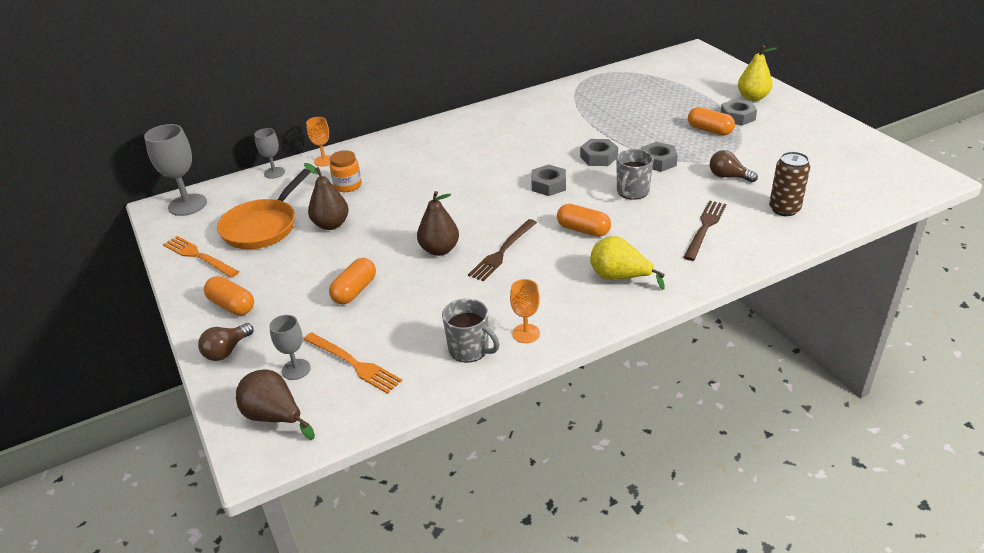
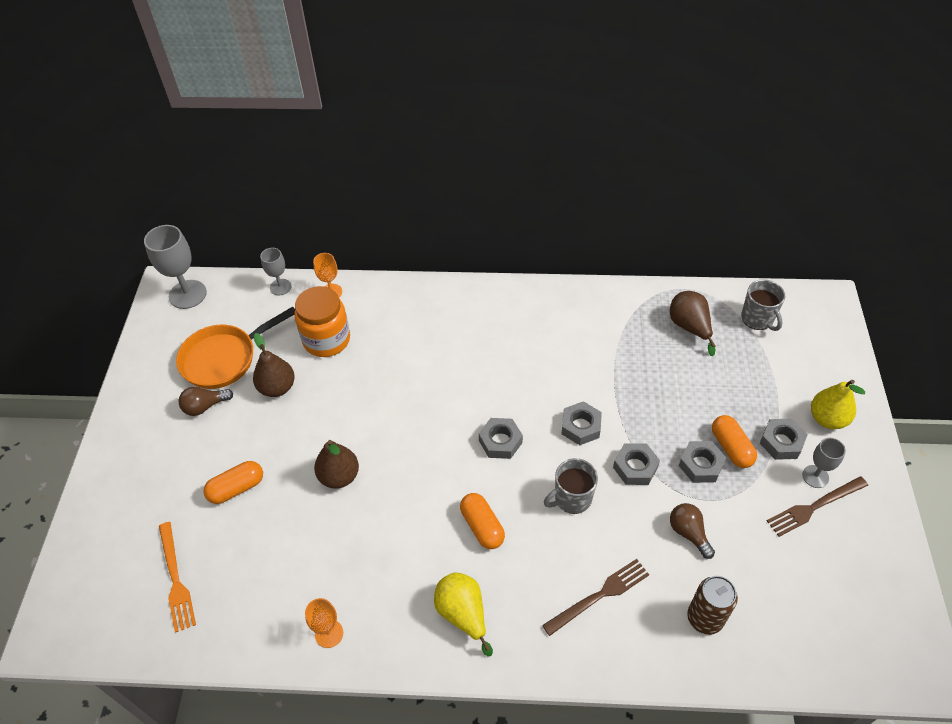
camera: 30 degrees right, 15 degrees up
orange fork [163,236,239,278] -> none
brown light bulb [198,323,253,361] -> brown light bulb moved to [178,387,233,416]
orange capsule [204,276,254,316] -> none
brown pear [236,369,315,440] -> brown pear moved to [670,291,716,356]
grey goblet [269,315,311,380] -> grey goblet moved to [802,438,846,488]
orange jar [329,150,362,192] -> orange jar [295,286,350,357], size x1.64
grey mug [442,299,499,363] -> grey mug moved to [741,279,785,331]
brown fork [468,219,537,281] -> brown fork moved to [767,476,868,537]
none -> grey nut [679,441,726,483]

